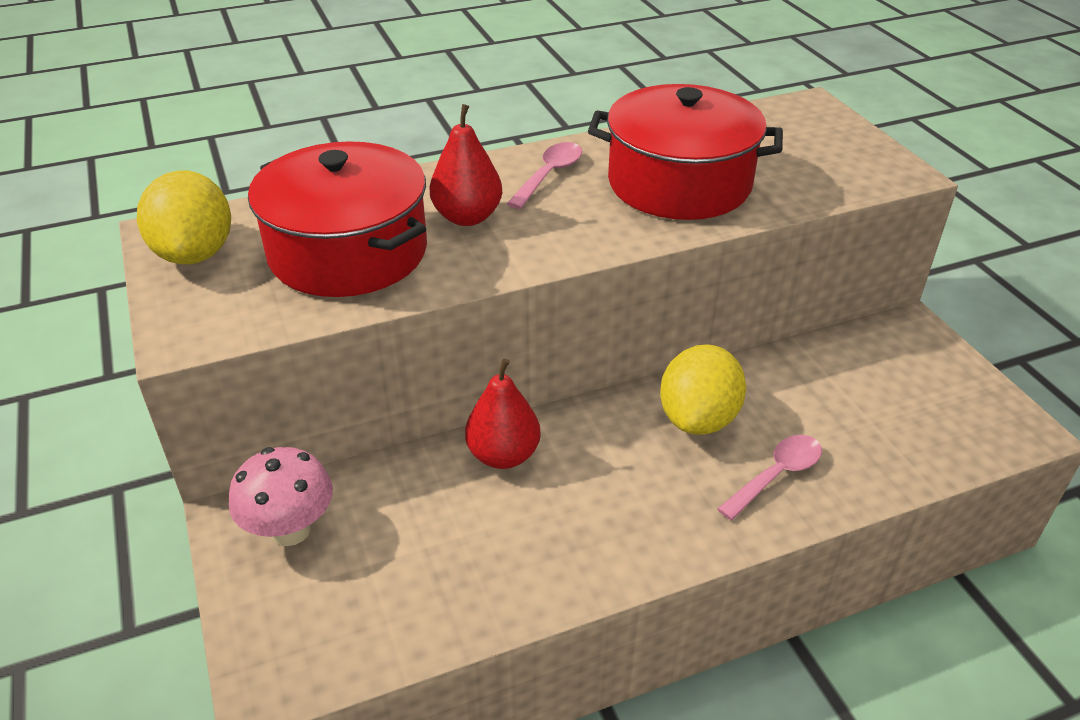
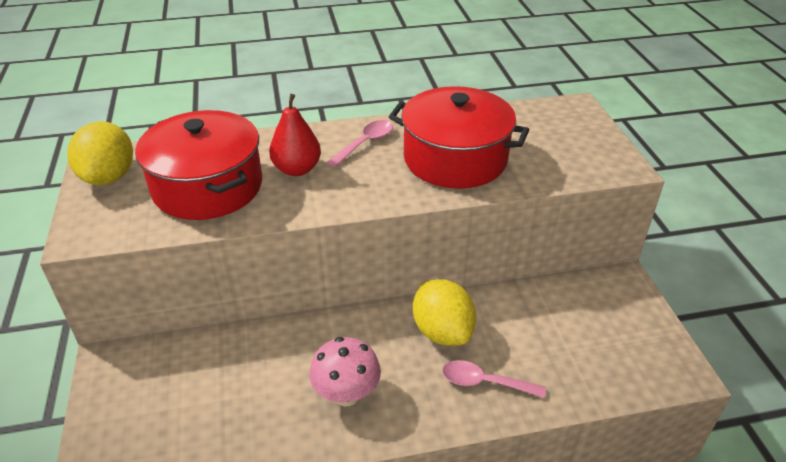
camera: 10 degrees right, 0 degrees up
pink mushroom [229,447,333,546] -> pink mushroom moved to [309,337,381,406]
red pear [465,359,541,469] -> none
yellow lemon [660,345,746,435] -> yellow lemon turned 60 degrees counterclockwise [413,279,476,346]
pink spoon [717,435,822,520] -> pink spoon turned 135 degrees counterclockwise [442,360,546,398]

